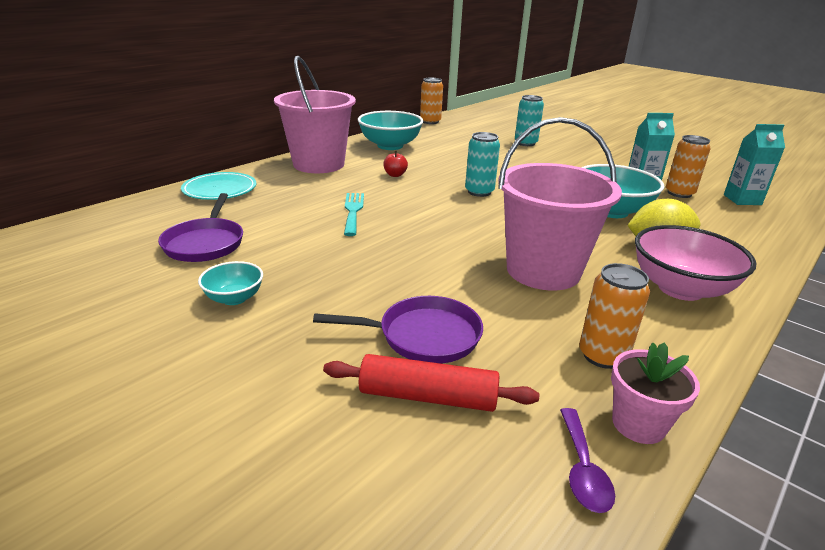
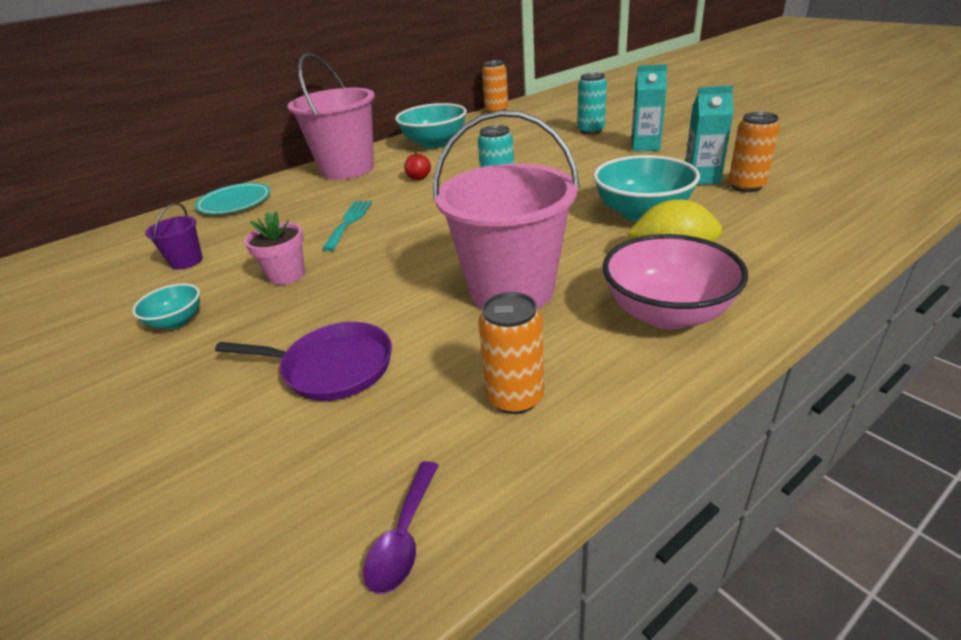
camera: 15 degrees right, 5 degrees up
purple pan [158,193,243,262] -> purple bucket [145,203,203,270]
red rolling pin [323,354,539,412] -> none
pink flower pot [611,342,700,444] -> pink flower pot moved to [244,212,305,285]
turquoise carton [724,124,785,205] -> turquoise carton moved to [631,64,667,152]

